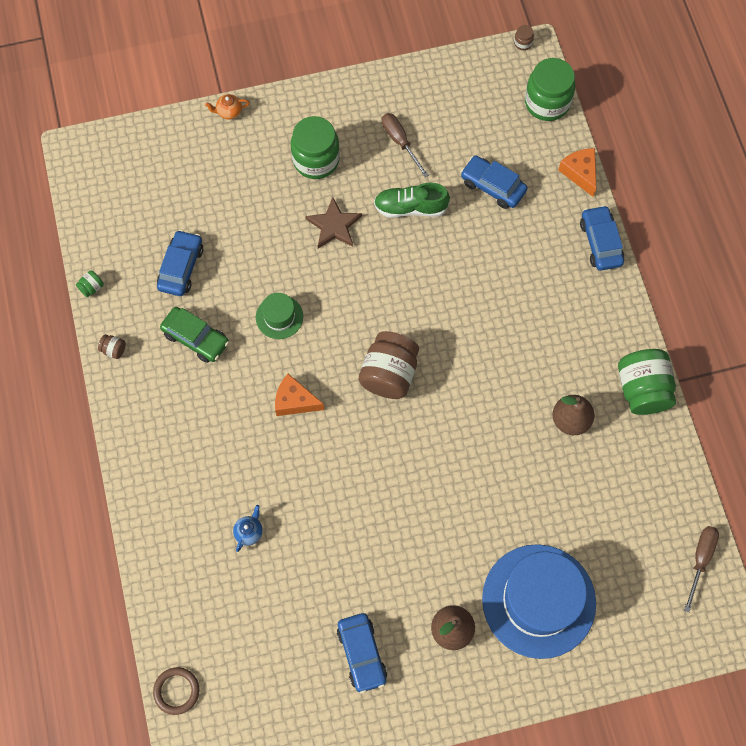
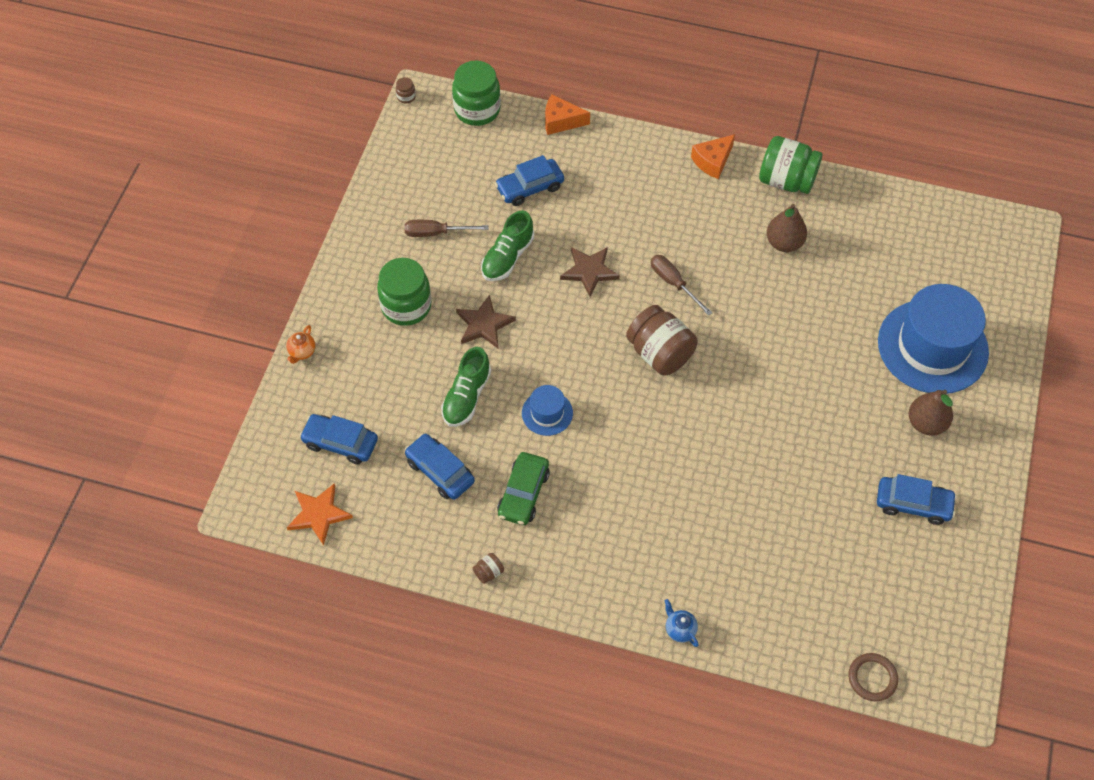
camera: 60 degrees left, 10 degrees down
green jar [76,270,104,297] -> none
green car [160,307,229,363] -> green car turned 135 degrees clockwise [497,452,550,525]
blue teapot [233,505,263,552] -> blue teapot moved to [665,599,699,647]
green hat [256,293,303,339] -> blue hat [522,385,573,436]
orange cheese [275,374,324,416] -> orange cheese moved to [691,134,735,179]
blue car [580,205,625,271] -> blue car moved to [299,414,378,464]
brown screwdriver [684,526,719,613] -> brown screwdriver moved to [651,255,712,316]
none -> orange star [287,483,353,546]
none -> green shoe [441,347,491,427]
none -> brown star [560,247,620,297]

